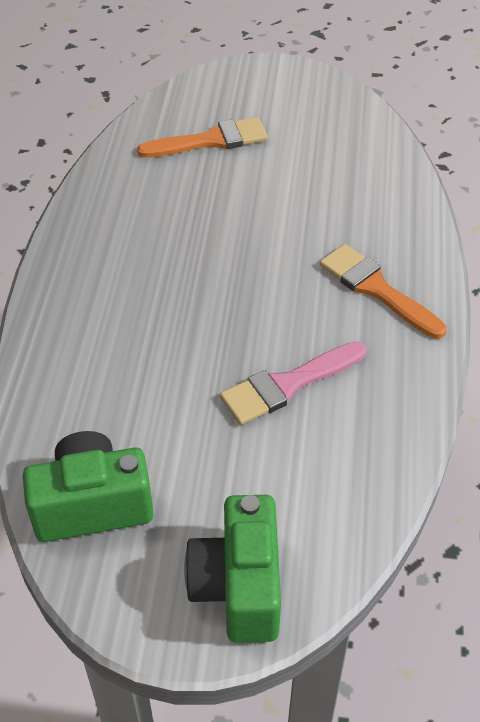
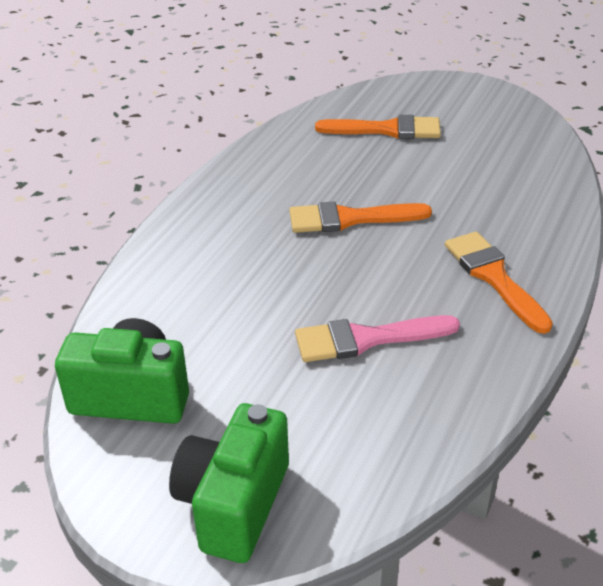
camera: 20 degrees right, 10 degrees down
none -> orange brush [289,202,432,233]

